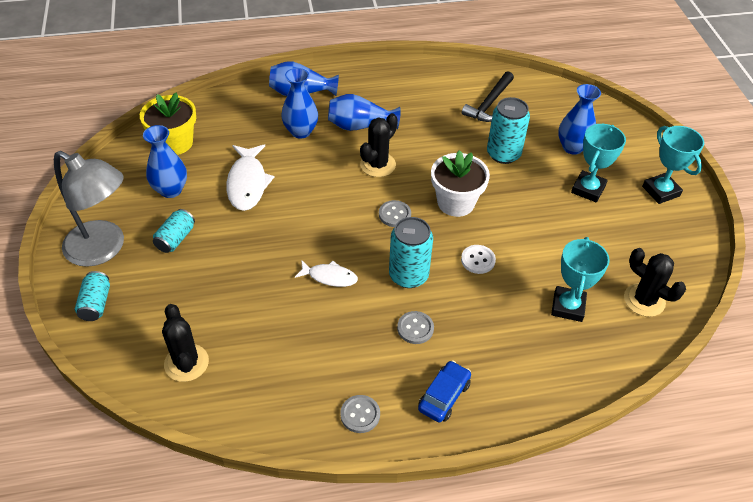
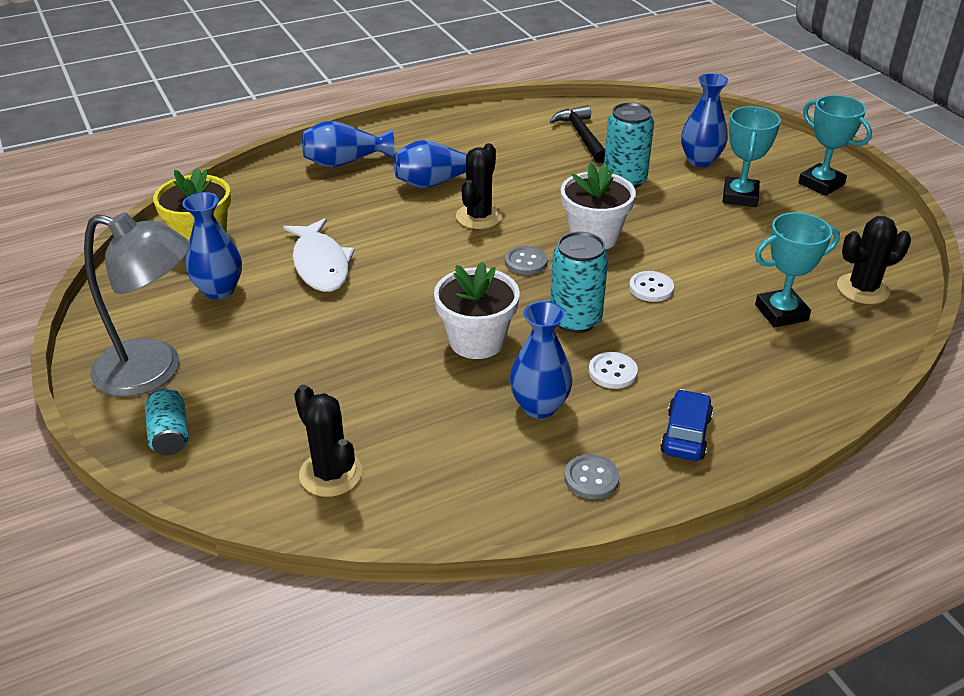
camera: 15 degrees left, 10 degrees down
turquoise can [153,209,195,253] -> none
blue vase [281,68,318,139] -> blue vase moved to [510,301,573,419]
white fish [295,260,358,287] -> white flower pot [434,261,520,359]
grey button [397,311,434,344] -> white button [589,352,638,389]
black hammer [462,71,514,122] -> black hammer turned 150 degrees clockwise [550,105,605,163]
turquoise trophy [551,237,610,322] -> turquoise trophy turned 75 degrees clockwise [755,212,840,328]
black cactus [624,248,686,317] -> black cactus turned 45 degrees counterclockwise [837,216,911,304]

